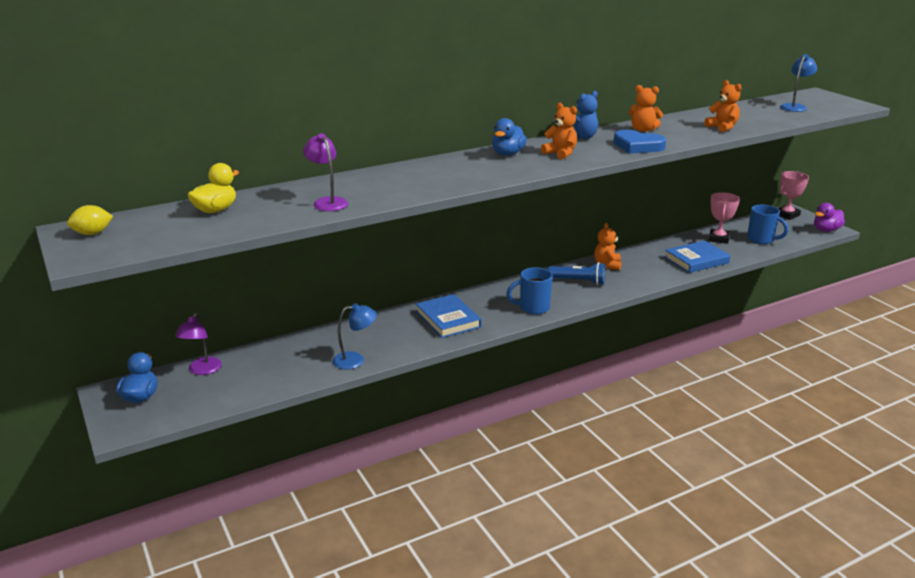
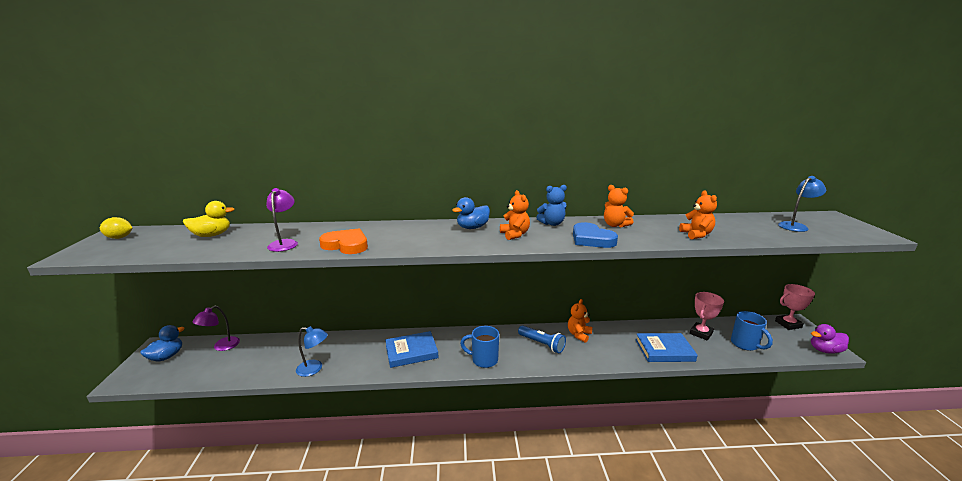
camera: 25 degrees right, 5 degrees down
blue book [416,294,481,338] -> blue book turned 75 degrees clockwise [385,331,438,368]
none -> orange heart [319,228,368,254]

